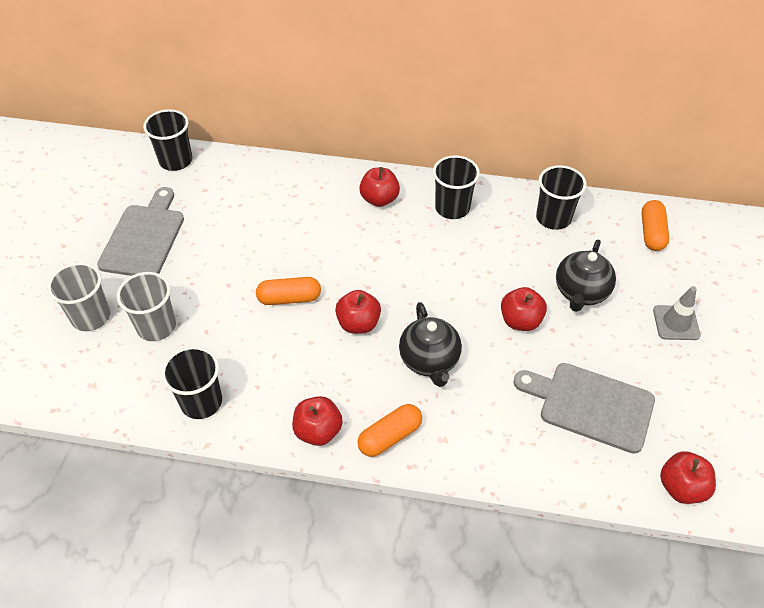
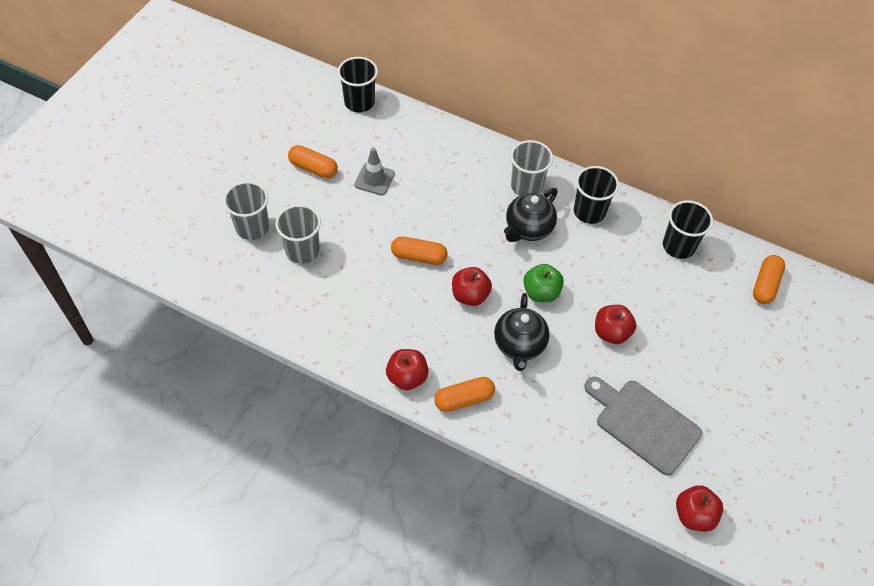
camera: 15 degrees right, 5 degrees up
grey cutting board [97,187,184,276] -> orange capsule [288,145,338,178]
black cup [161,346,222,419] -> none
red apple [359,167,400,207] -> grey cup [511,140,553,196]
black teapot [556,240,616,312] -> black teapot moved to [504,188,558,242]
grey traffic cone [653,286,701,340] -> grey traffic cone moved to [354,148,395,195]
none -> green apple [523,264,564,302]

